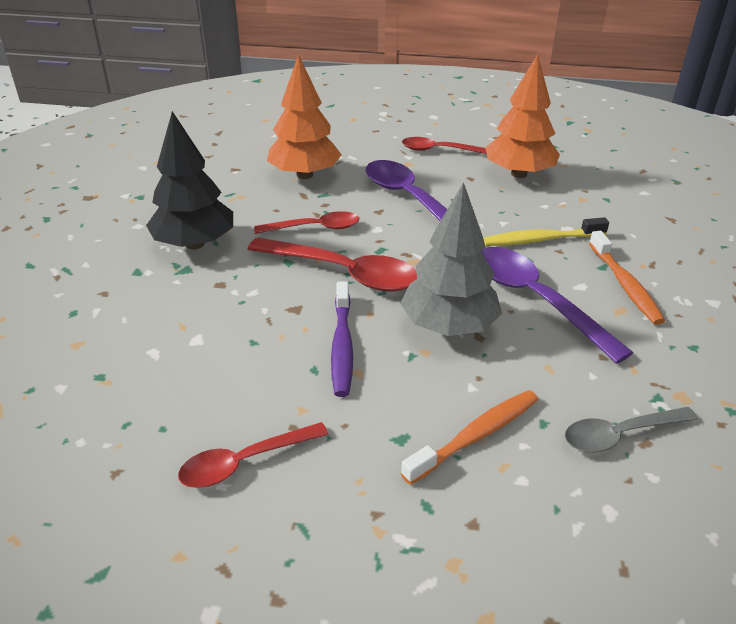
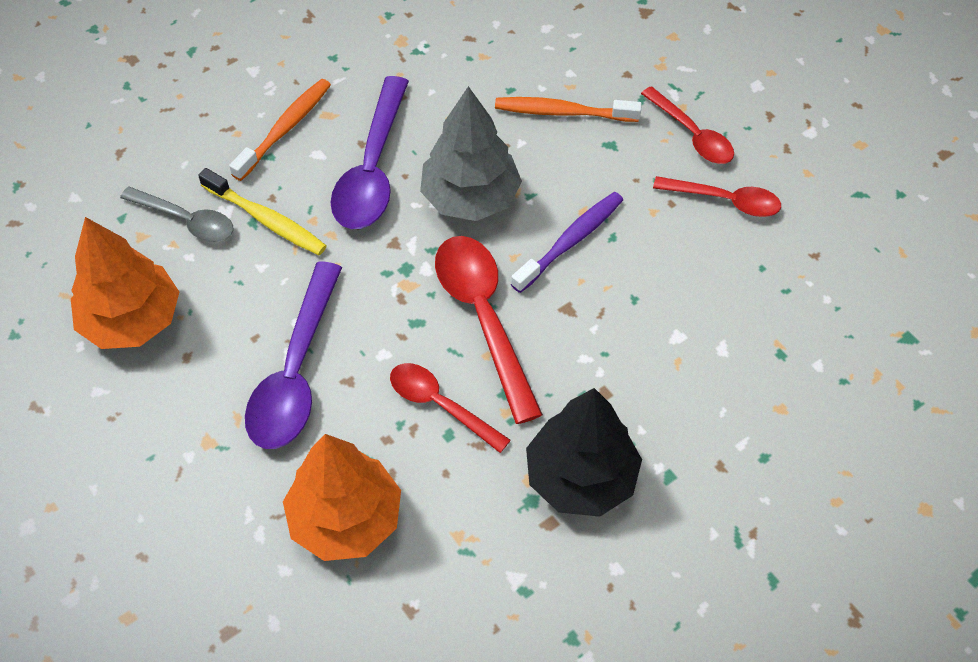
camera: 135 degrees left, 20 degrees up
red spoon [402,137,487,154] -> red spoon moved to [641,86,734,164]
grey spoon [565,407,698,453] -> grey spoon moved to [120,187,233,242]

